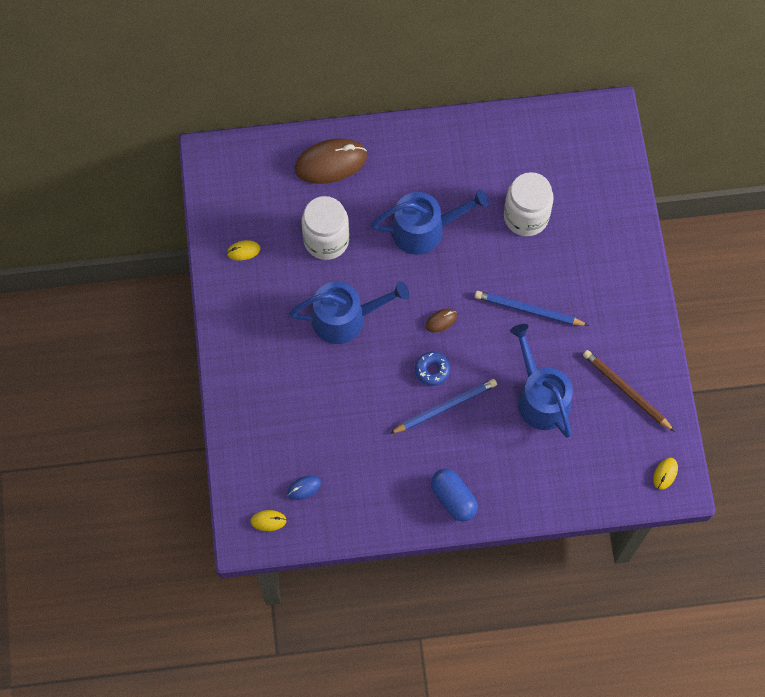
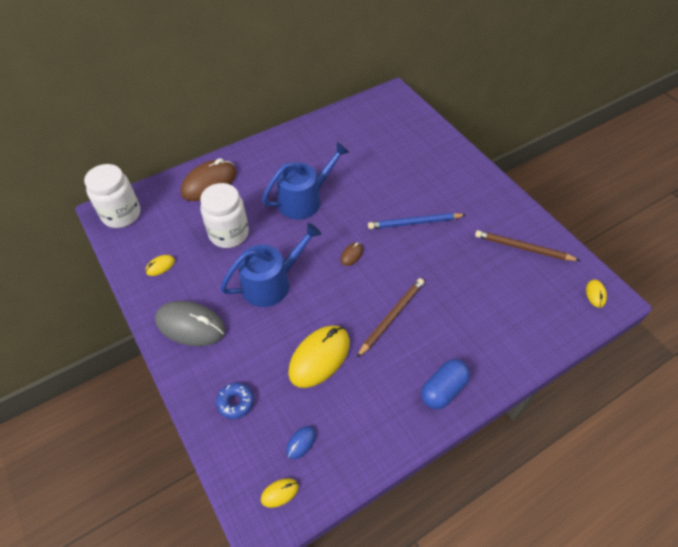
camera: 25 degrees left, 15 degrees down
blue pencil [389,379,497,434] -> brown pencil [357,278,424,357]
blue donut [415,352,450,386] -> blue donut moved to [216,383,254,419]
blue capsule [431,469,478,522] -> blue capsule turned 75 degrees counterclockwise [421,359,470,409]
white jar [504,172,554,236] -> white jar moved to [84,164,141,228]
blue watering can [510,324,573,438] -> none
none -> grey mouse [155,301,226,346]
none -> yellow mouse [288,326,350,388]

